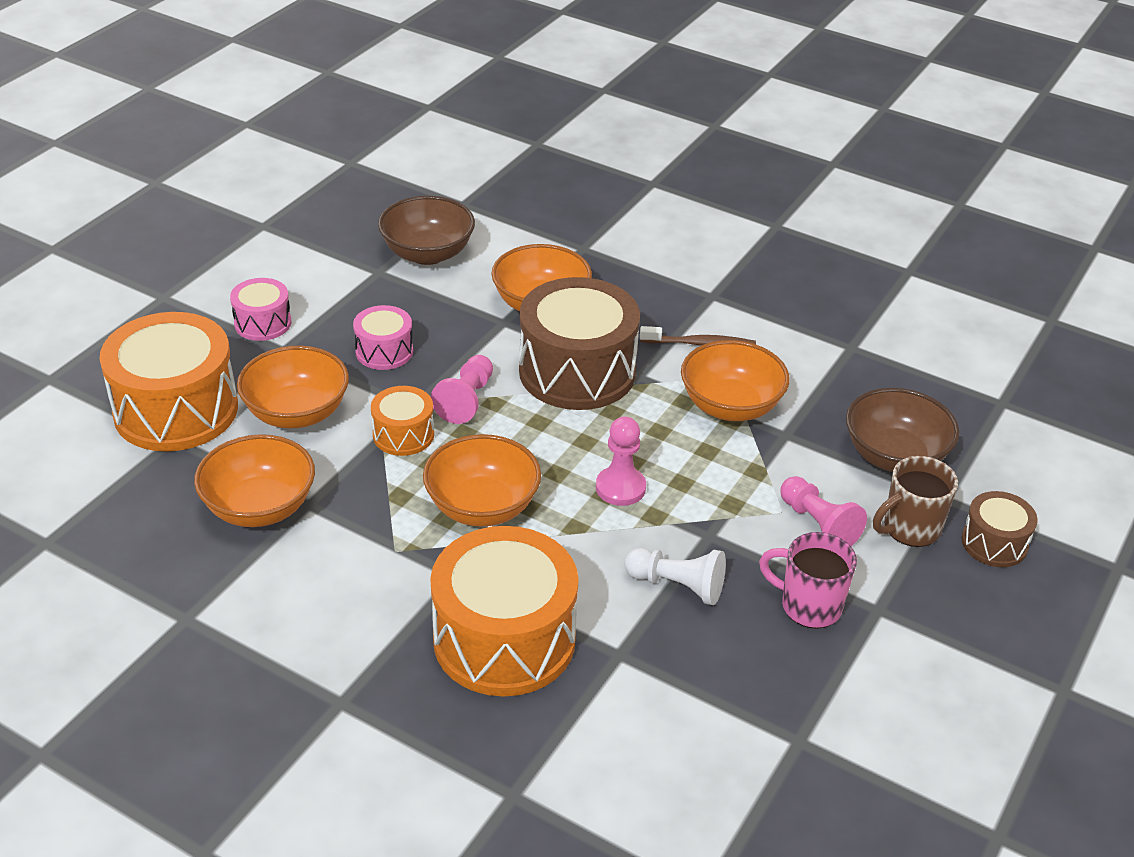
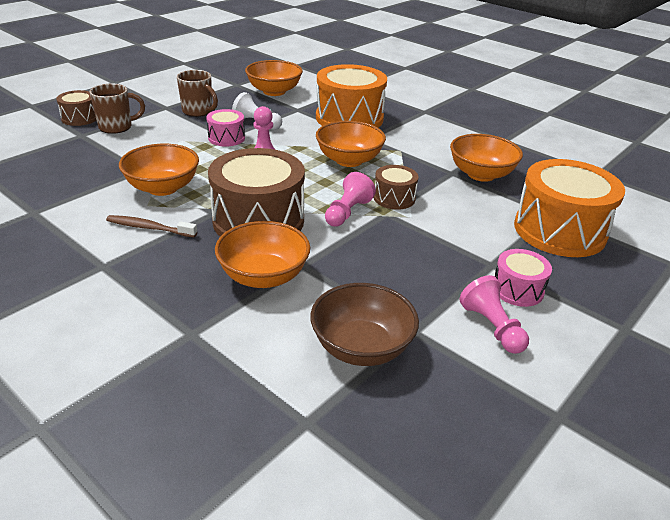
camera: 170 degrees left, 5 degrees down
orange bowl [237,346,349,428] -> orange bowl moved to [245,60,303,96]
pink drum [353,305,413,370] -> pink drum moved to [206,109,245,146]
orange drum [371,386,434,456] -> brown drum [374,165,419,210]
pink mug [759,532,857,629] -> brown mug [177,70,218,117]
pink pawn [780,476,867,546] -> pink pawn moved to [460,275,529,354]
brown bowl [846,388,960,472] -> none

